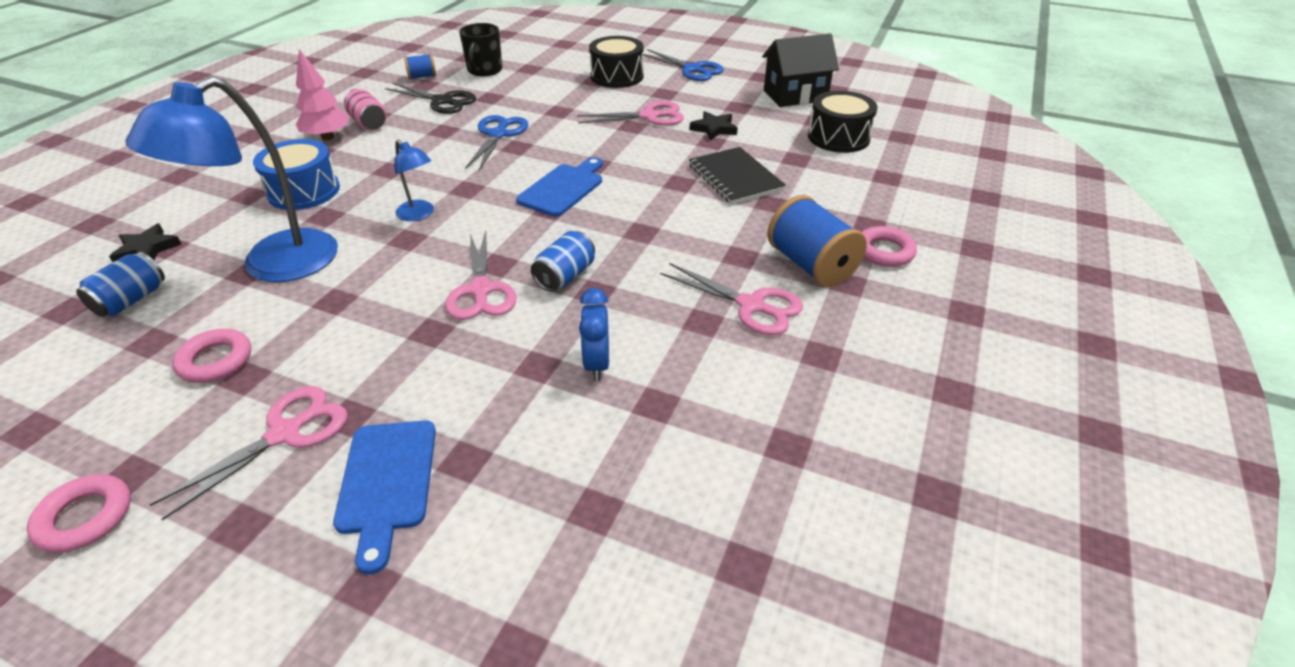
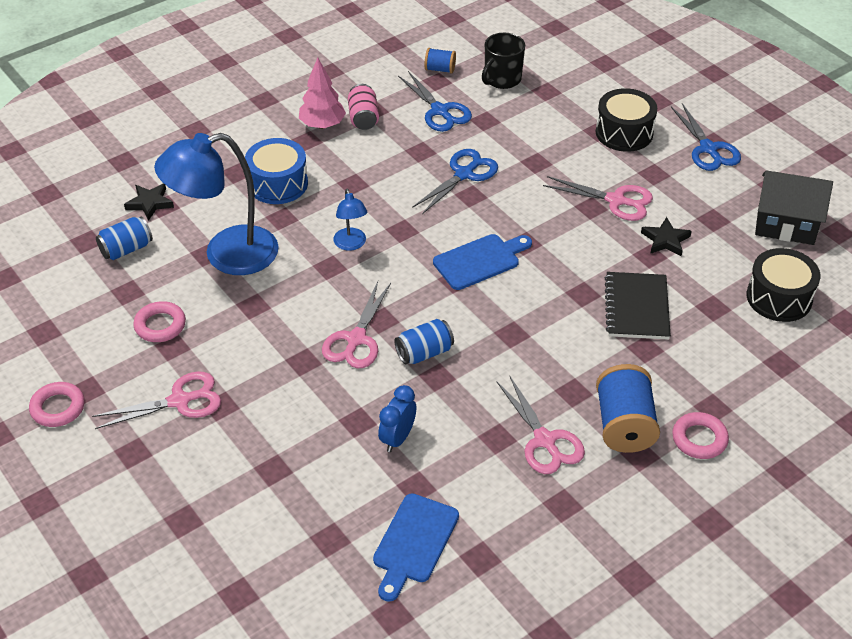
camera: 30 degrees right, 5 degrees up
blue cutting board [333,420,436,574] -> blue cutting board moved to [373,494,459,602]
black scissors [385,83,476,114] -> blue scissors [398,71,472,132]

